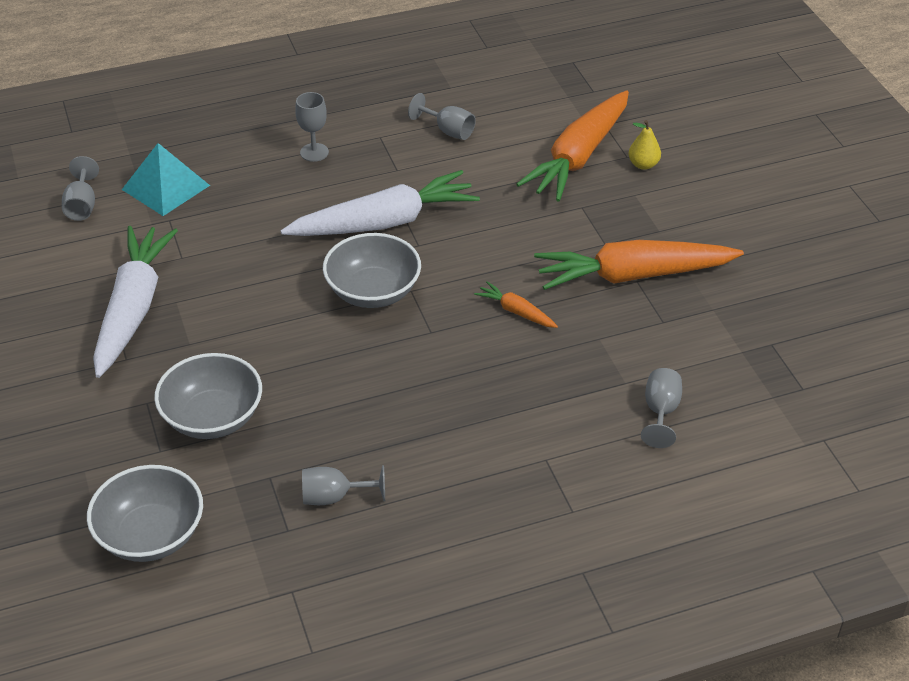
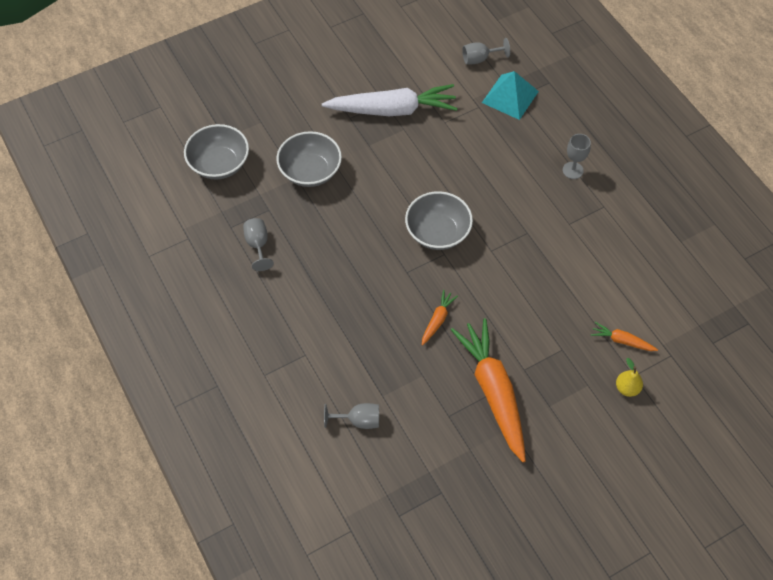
camera: 80 degrees right, 15 degrees up
white carrot [281,170,480,236] -> none
grey goblet [408,93,476,140] -> none
orange carrot [516,90,629,201] -> orange carrot [591,322,658,351], size x0.44

